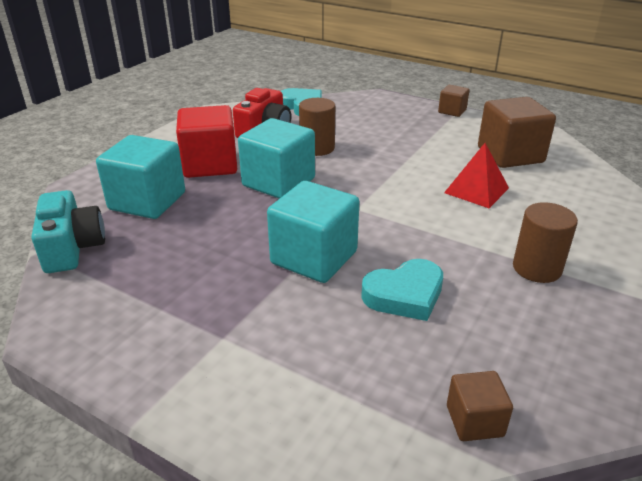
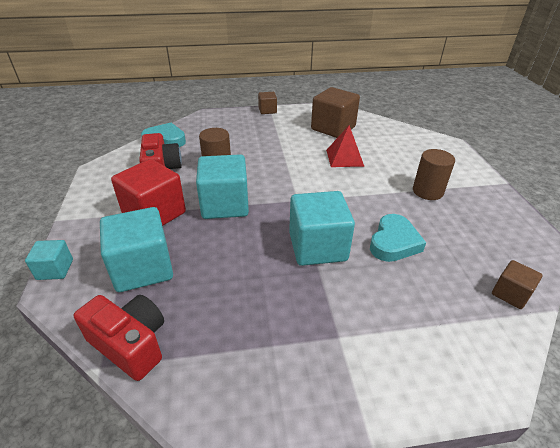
camera: 40 degrees left, 5 degrees up
turquoise camera [31,190,105,273] -> red camera [74,295,164,381]
none -> turquoise cube [25,240,73,280]

